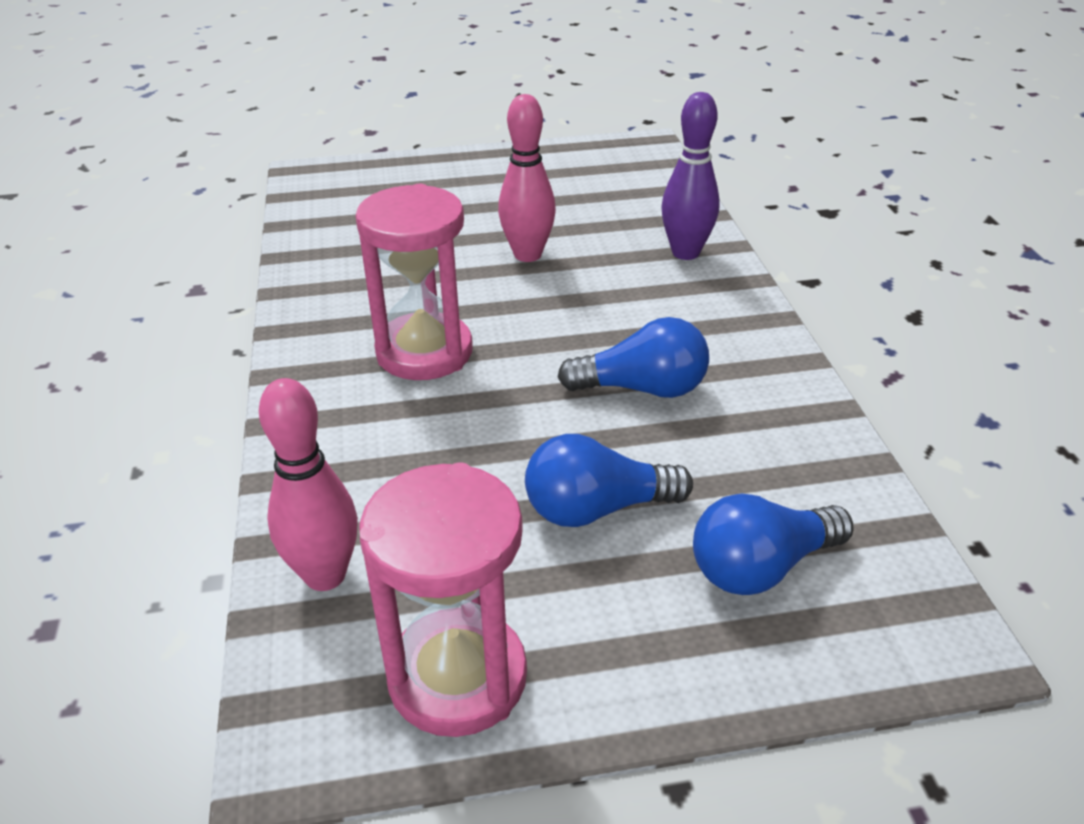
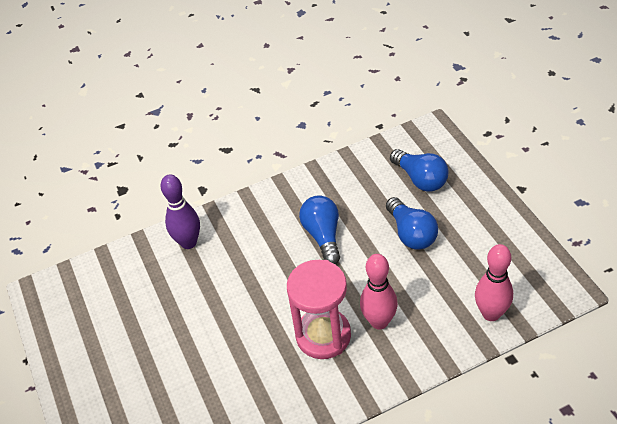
camera: 100 degrees left, 10 degrees up
pink hourglass [359,462,527,737] -> none
pink bowling pin [498,94,556,262] -> pink bowling pin moved to [360,254,398,330]

